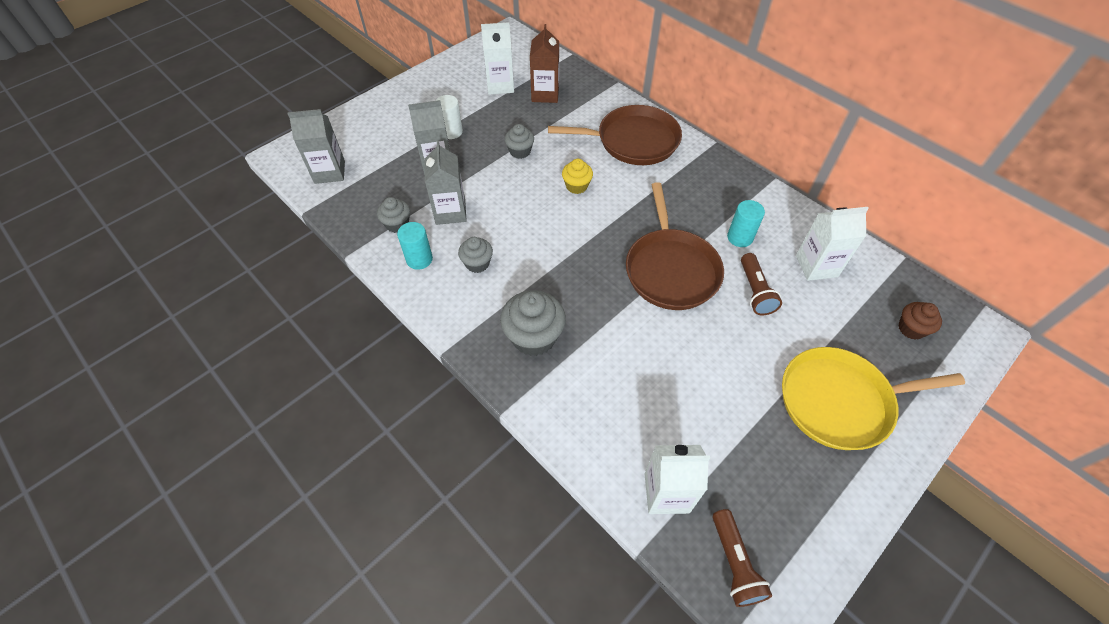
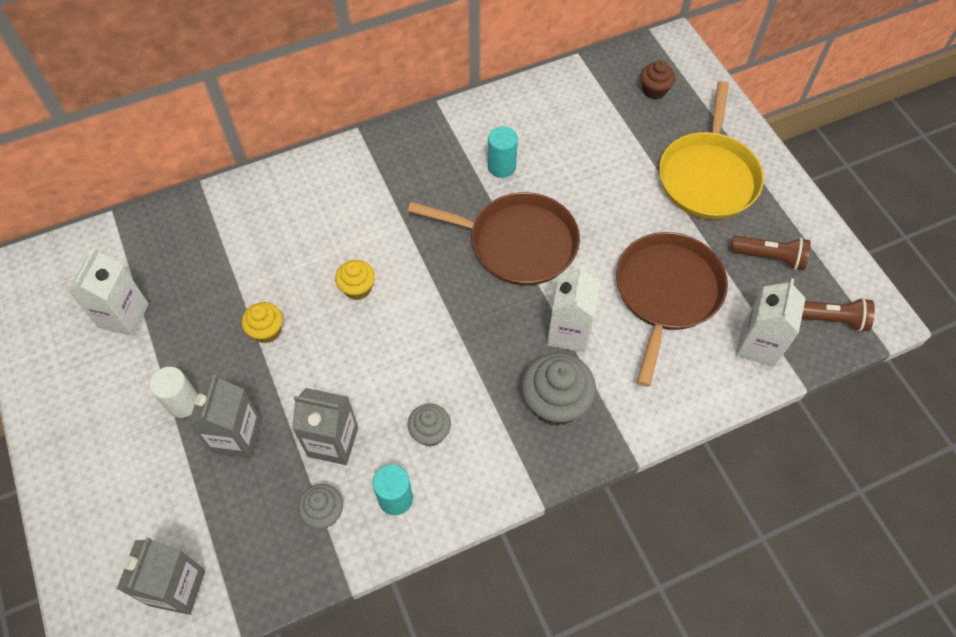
camera: 70 degrees left, 5 degrees up
grey cupcake [505,124,534,159] -> yellow cupcake [242,302,283,343]
brown carton [530,24,559,103] -> none
brown pan [548,105,682,165] -> brown pan moved to [616,232,728,387]
brown flashlight [741,253,782,315] -> brown flashlight moved to [730,235,810,270]
white carton [796,207,869,281] -> white carton moved to [547,265,600,353]

